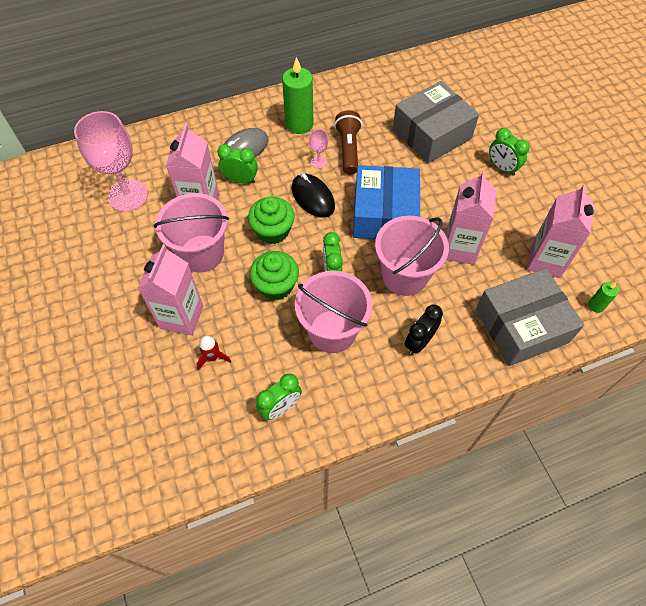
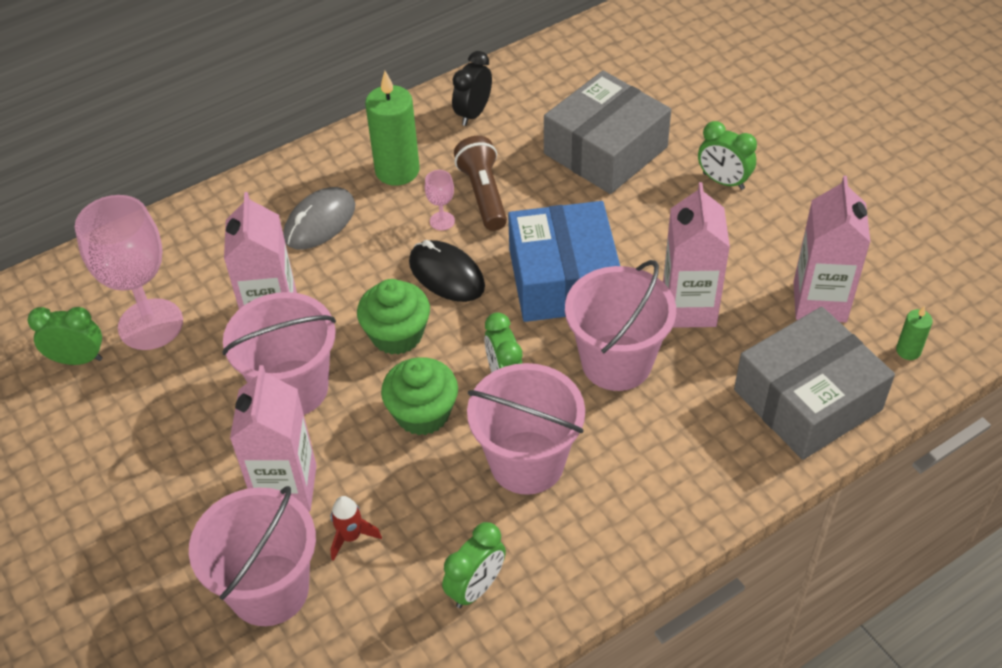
camera: 10 degrees left, 10 degrees down
green clock [217,144,258,183] -> green clock moved to [27,307,103,365]
black clock [404,305,443,355] -> black clock moved to [452,51,492,126]
none -> pink bucket [189,486,316,626]

